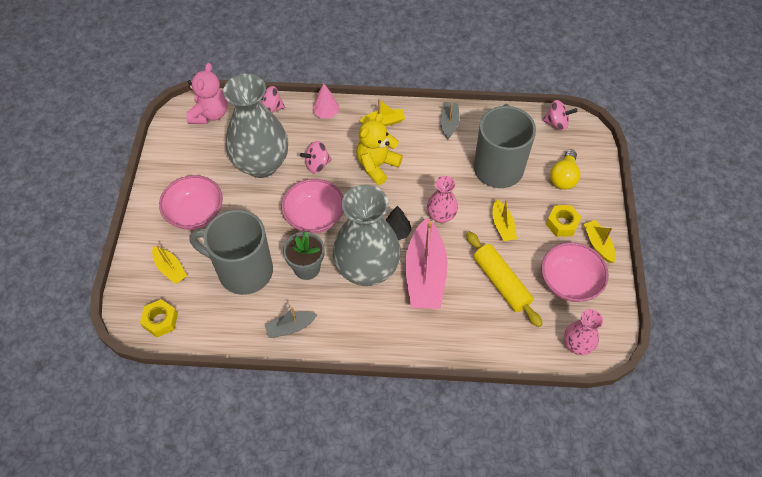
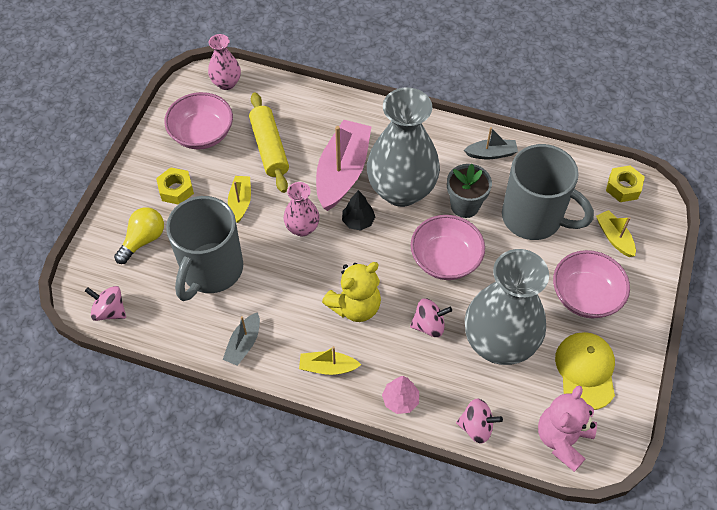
camera: 165 degrees left, 0 degrees up
yellow boat [584,220,616,263] -> none
none -> yellow cap [555,332,615,410]

